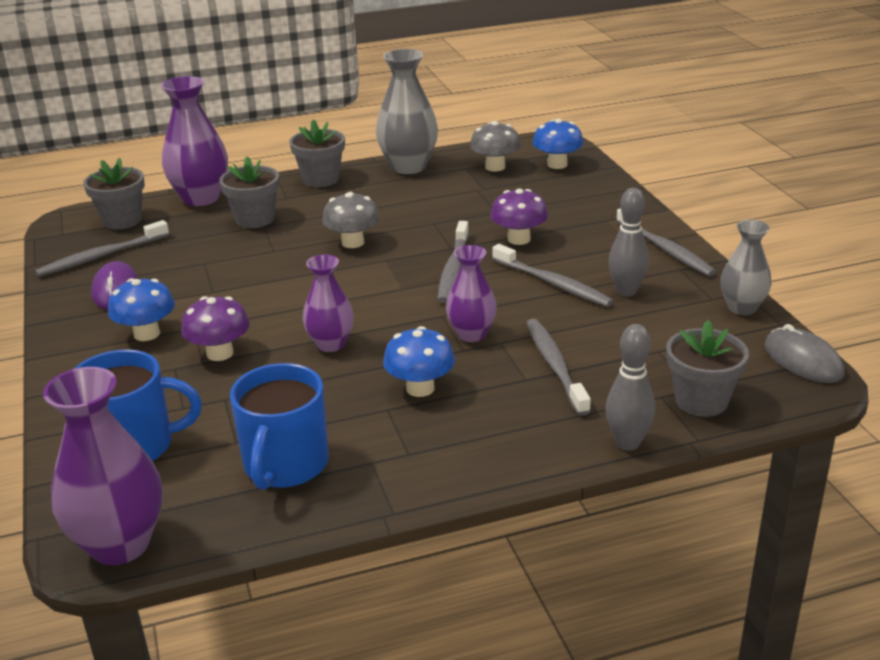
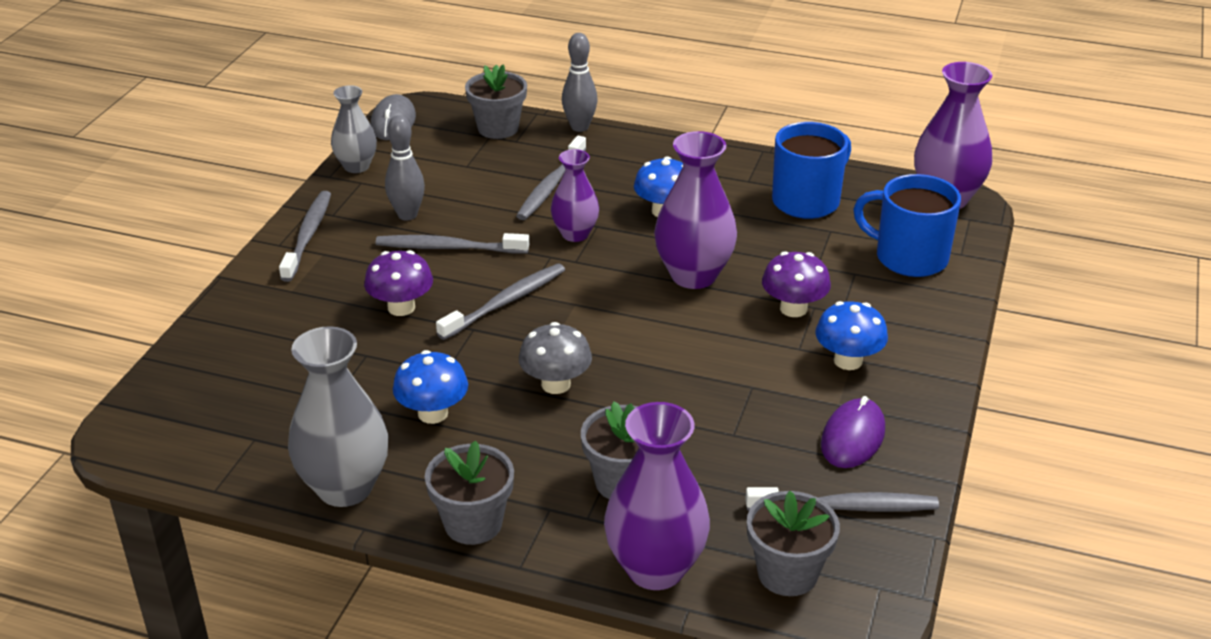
camera: 145 degrees left, 5 degrees up
purple vase [303,254,354,352] -> purple vase [654,131,737,289], size x1.62
grey mushroom [470,121,521,171] -> none
grey toothbrush [492,244,614,307] -> grey toothbrush turned 75 degrees counterclockwise [376,233,529,254]
blue mushroom [533,119,583,169] -> blue mushroom moved to [393,350,468,424]

